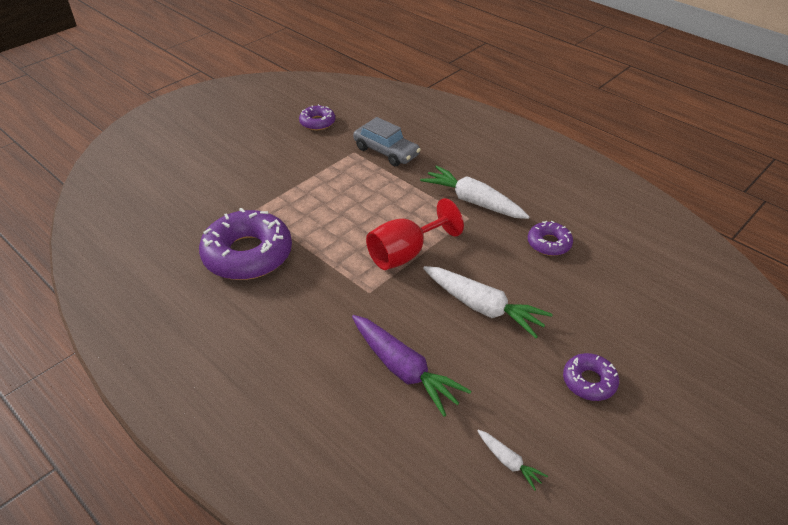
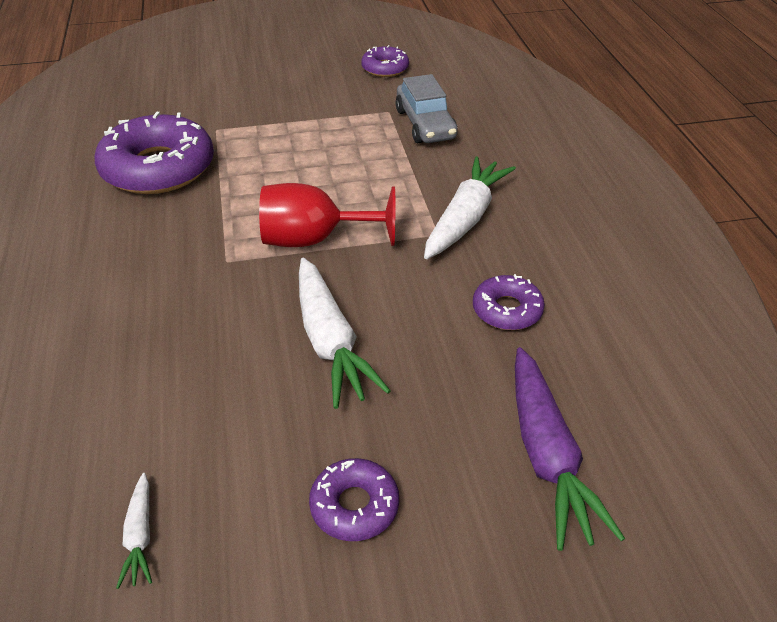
camera: 35 degrees right, 0 degrees up
purple carrot [352,315,471,417] -> purple carrot moved to [515,347,625,551]
white carrot [420,165,530,219] -> white carrot turned 45 degrees clockwise [424,157,516,259]

